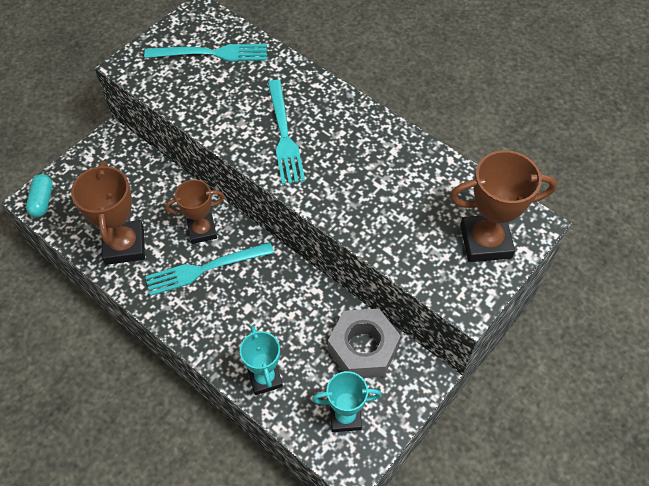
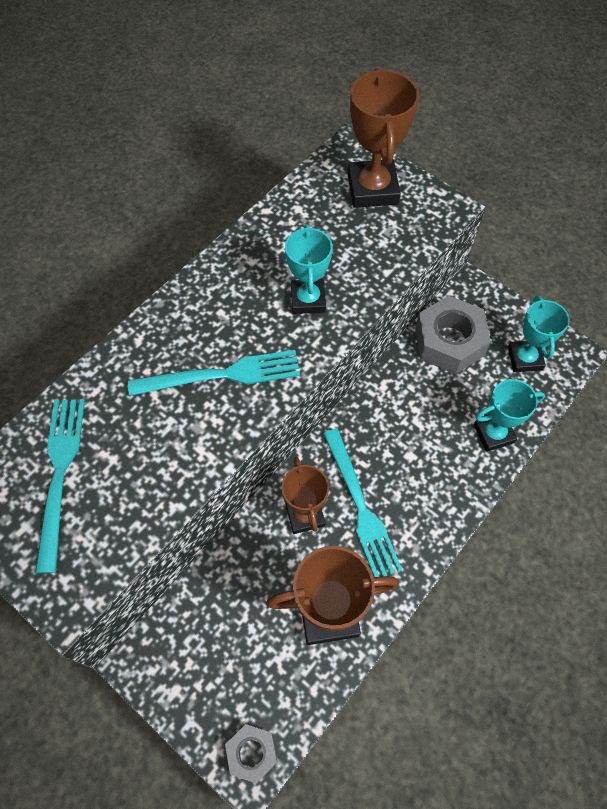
camera: 90 degrees left, 5 degrees up
turquoise capsule [26,174,53,217] -> grey nut [225,724,278,783]
none -> turquoise trophy [285,224,333,314]

